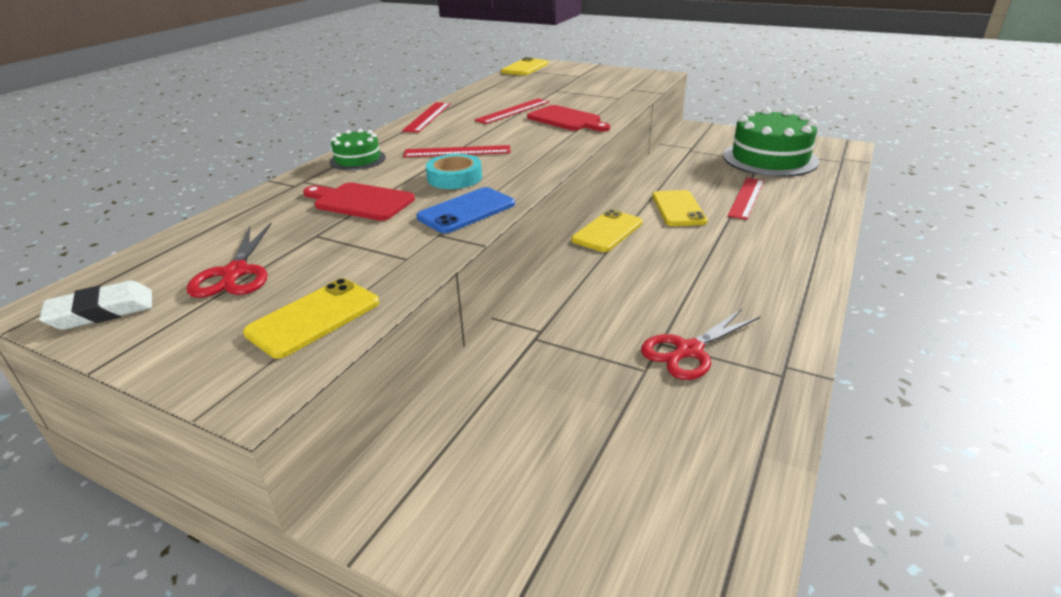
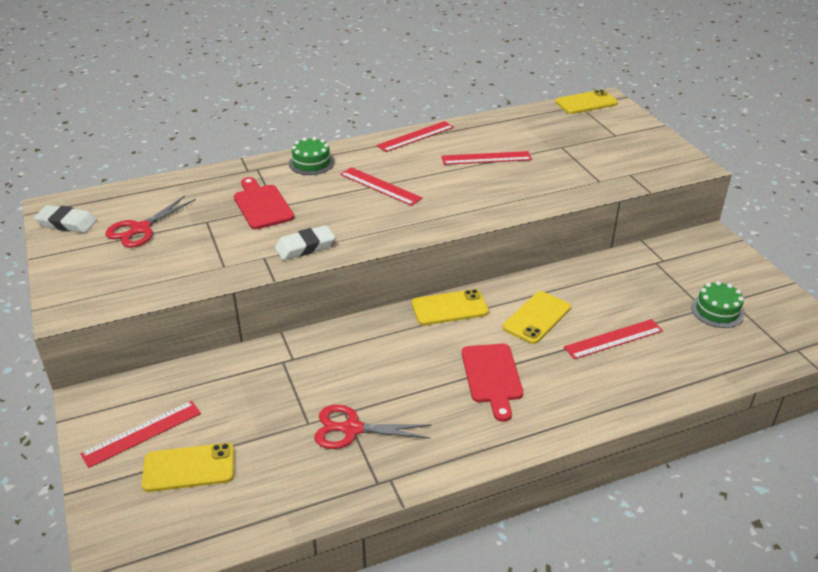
camera: 40 degrees right, 5 degrees up
yellow phone [243,279,379,359] -> yellow phone moved to [142,443,234,492]
blue phone [416,187,515,233] -> white eraser [275,225,335,260]
turquoise tape [426,154,482,189] -> none
red cutting board [527,105,610,132] -> red cutting board moved to [462,344,523,422]
green cake [723,108,819,177] -> green cake [691,281,744,328], size x0.49
none -> red ruler [80,401,201,468]

